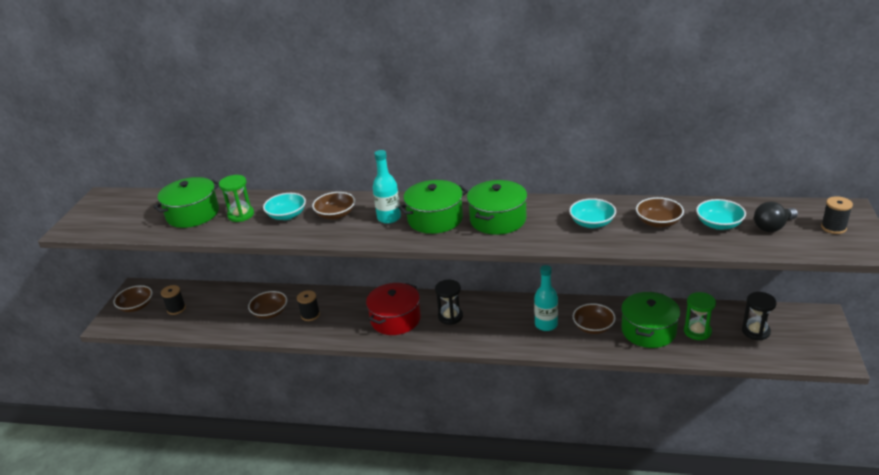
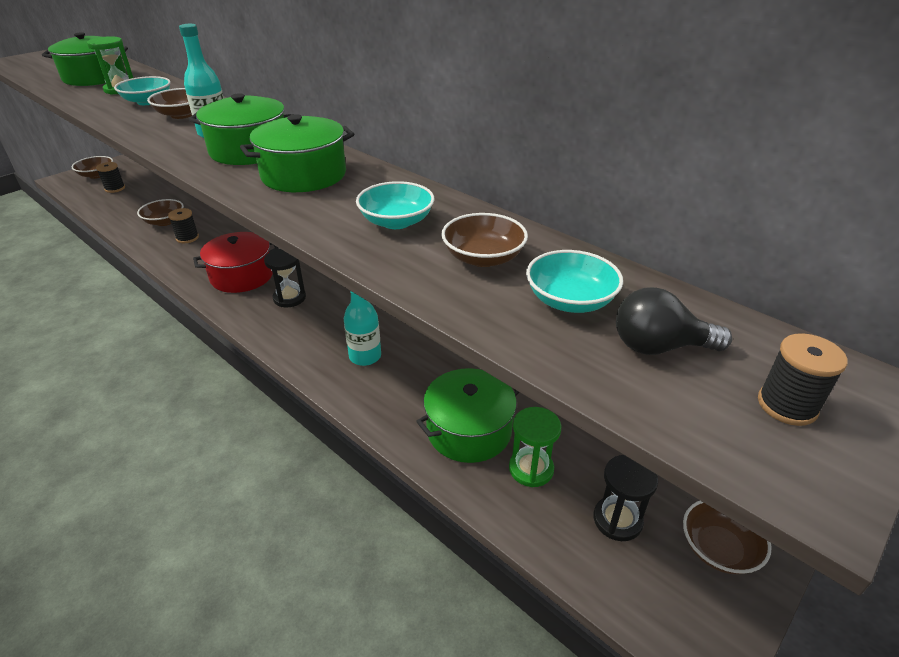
camera: 30 degrees right, 5 degrees up
brown bowl [573,303,616,334] -> brown bowl moved to [683,501,772,574]

